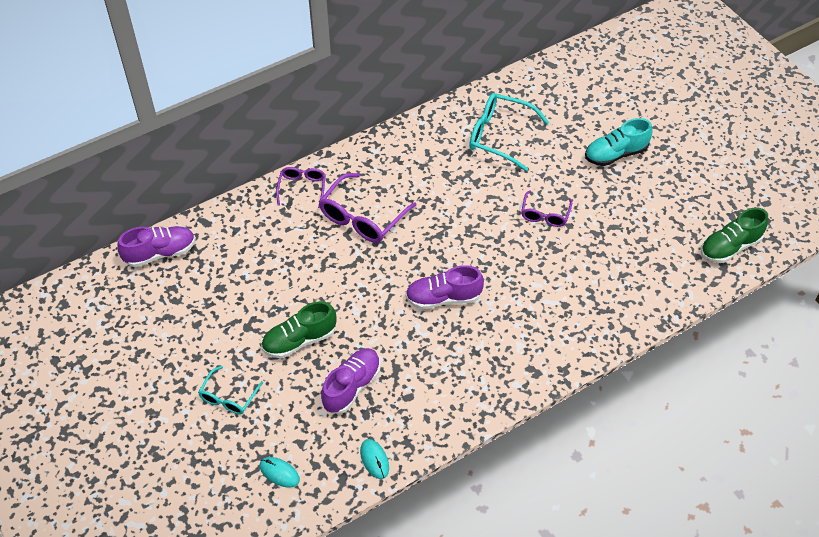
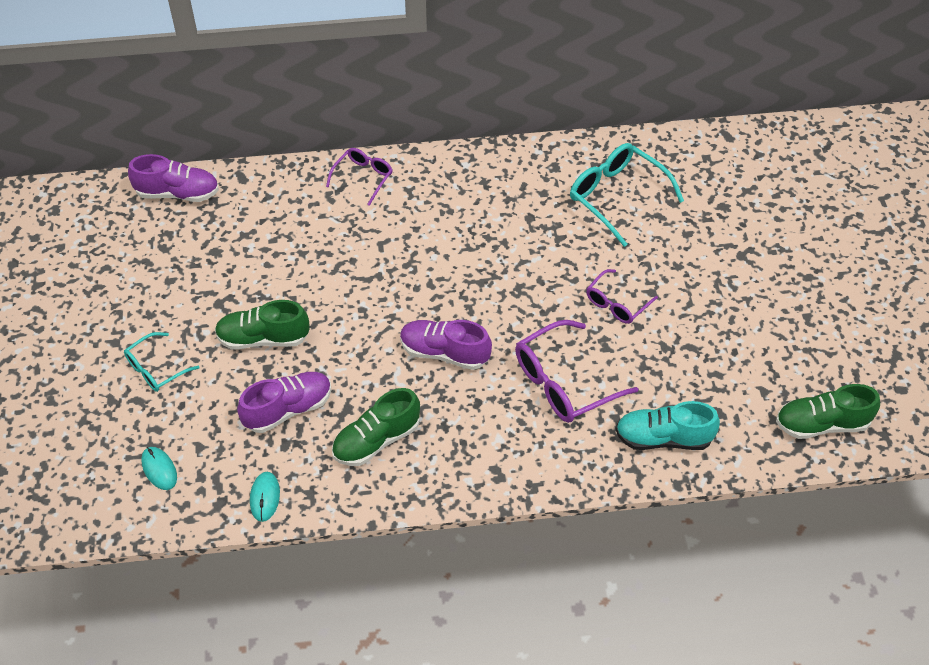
camera: 25 degrees right, 0 degrees up
purple glasses [319,173,417,243] -> purple glasses moved to [515,320,638,423]
turquoise shoe [585,118,653,166] -> turquoise shoe moved to [615,401,720,450]
none -> green shoe [332,388,420,466]

